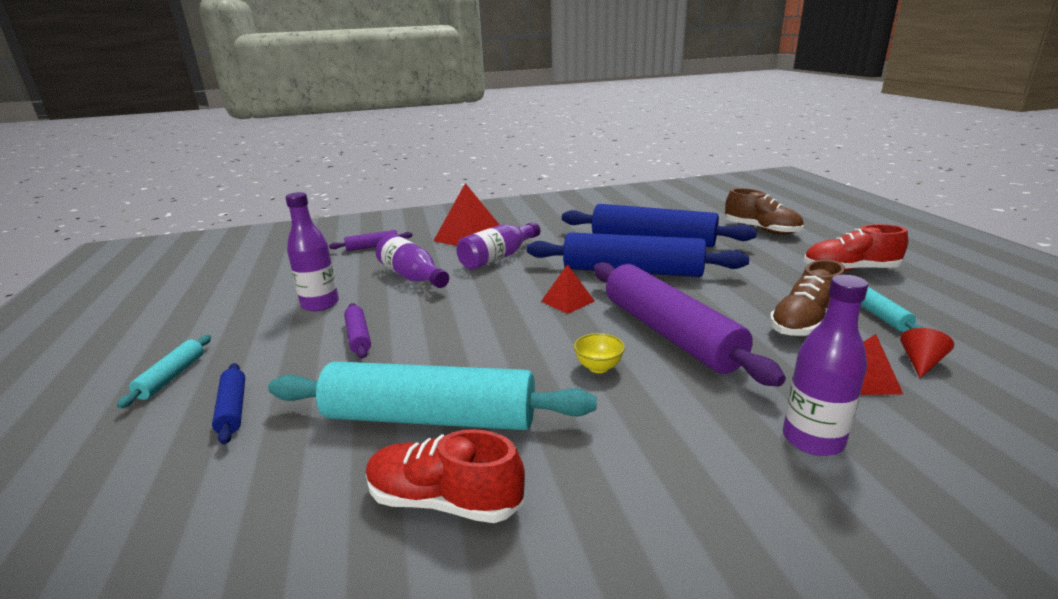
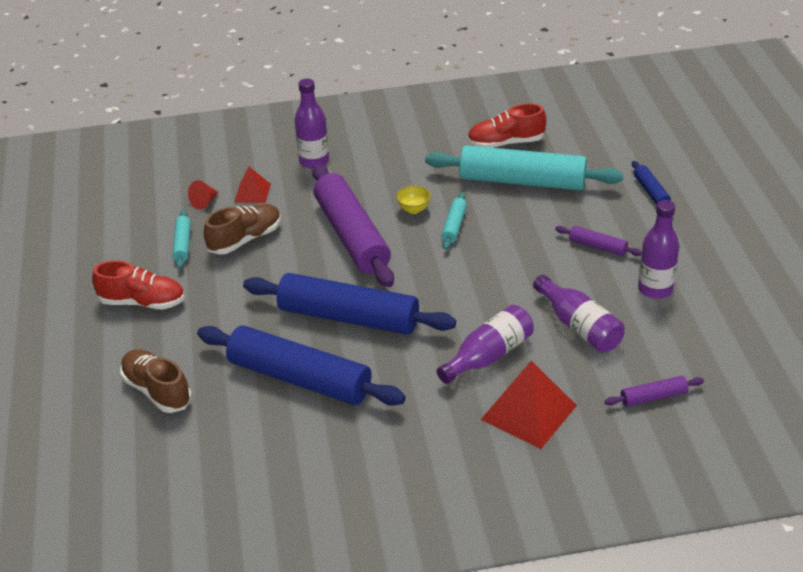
camera: 175 degrees left, 15 degrees up
turquoise rolling pin [117,335,211,409] -> turquoise rolling pin moved to [441,192,467,250]
purple rolling pin [344,303,371,359] -> purple rolling pin turned 45 degrees counterclockwise [555,226,642,256]
red shoe [366,429,525,523] -> red shoe turned 150 degrees clockwise [467,103,546,148]
red pyramid [541,264,595,314] -> none

